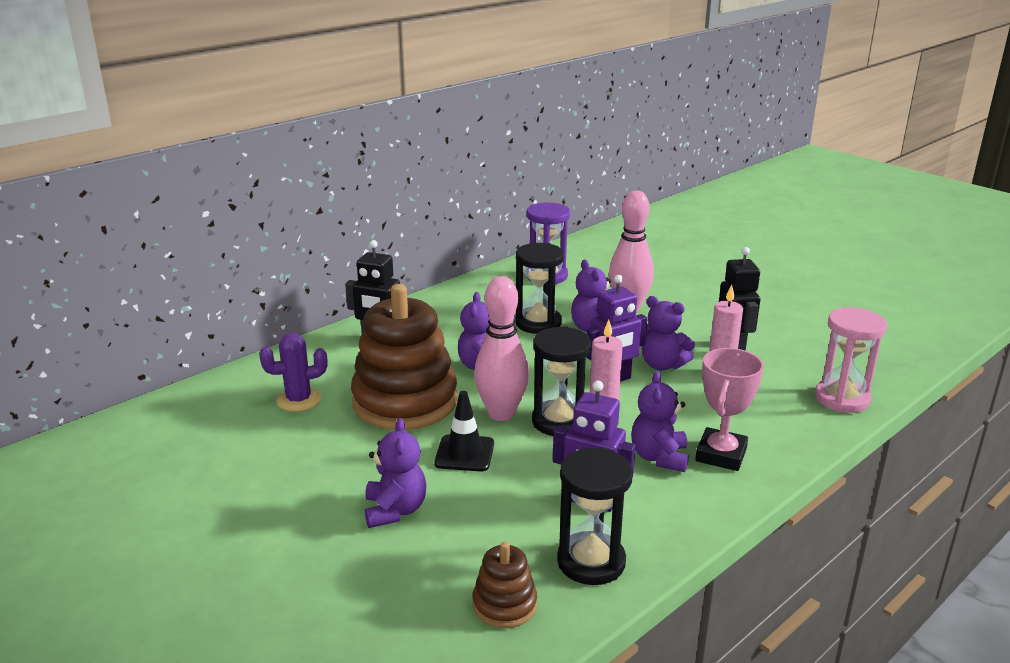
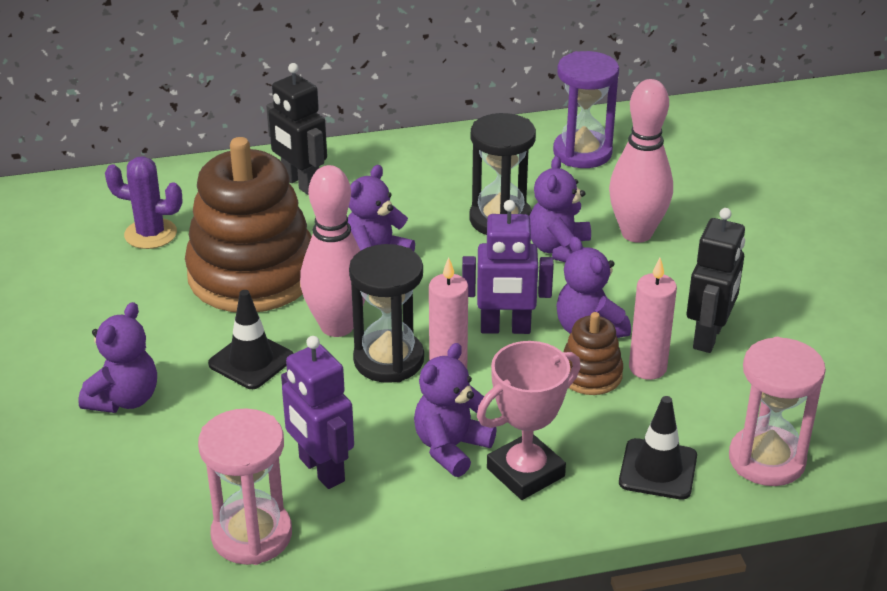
camera: 30 degrees right, 10 degrees up
brown stacking toy [473,542,537,628] -> brown stacking toy moved to [564,312,623,395]
black hourglass [557,448,633,585] -> pink hourglass [198,408,292,565]
none -> black traffic cone [619,396,697,500]

